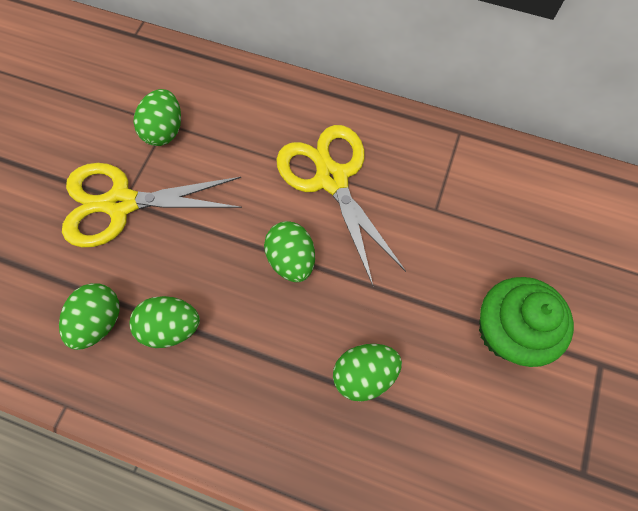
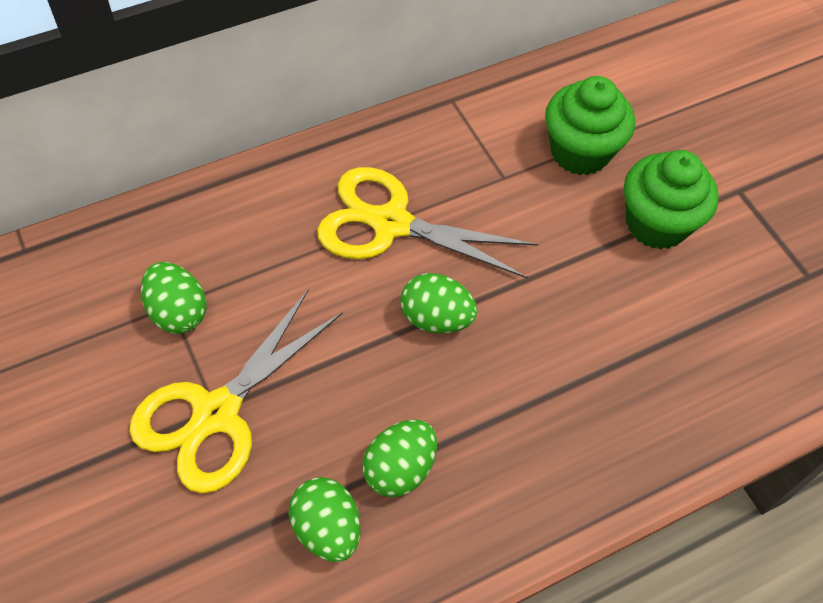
camera: 50 degrees left, 10 degrees down
green egg [333,344,402,402] -> none
none -> green cupcake [545,76,635,175]

